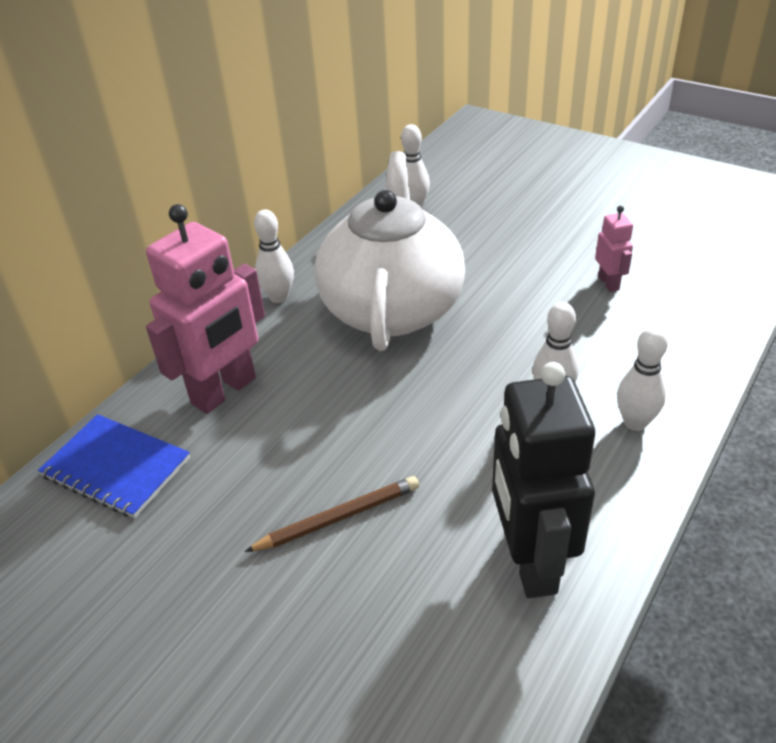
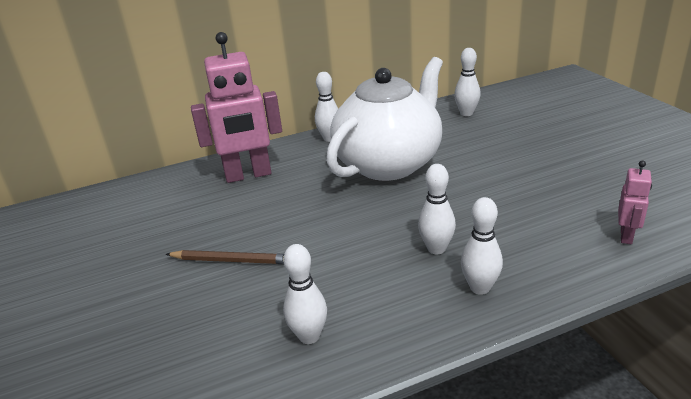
camera: 35 degrees right, 10 degrees down
blue notebook [38,414,190,518] -> none
black robot [492,362,595,598] -> white bowling pin [283,244,327,344]
pink robot [595,206,633,292] -> pink robot moved to [618,161,652,244]

